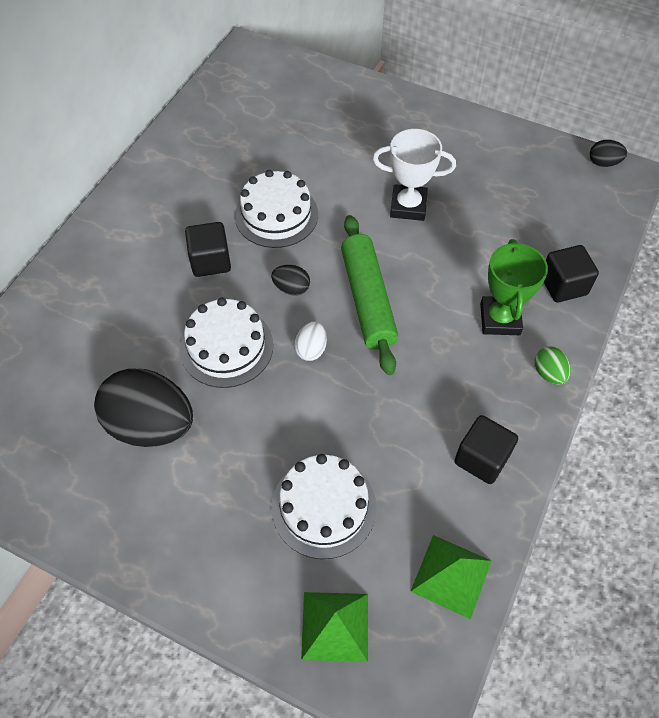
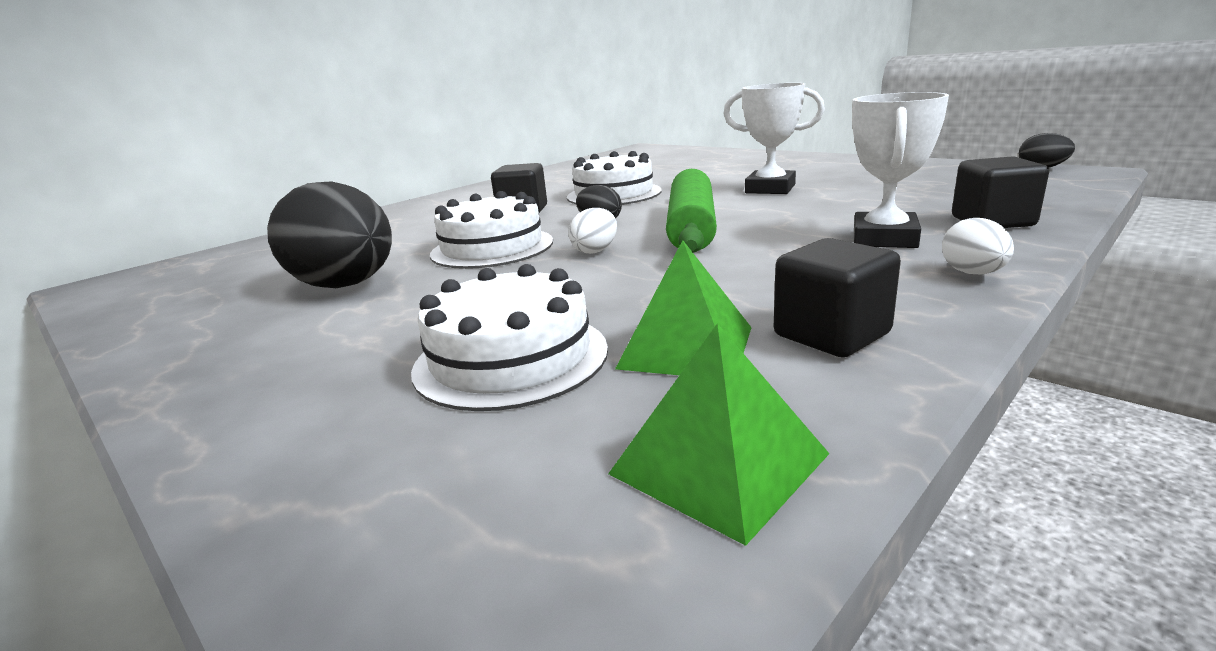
camera: 20 degrees right, 35 degrees down
green pyramid [301,592,368,662] -> green pyramid moved to [615,240,752,375]
green trophy [480,239,548,335] -> white trophy [852,92,949,248]
green egg [535,347,571,385] -> white egg [942,218,1014,275]

